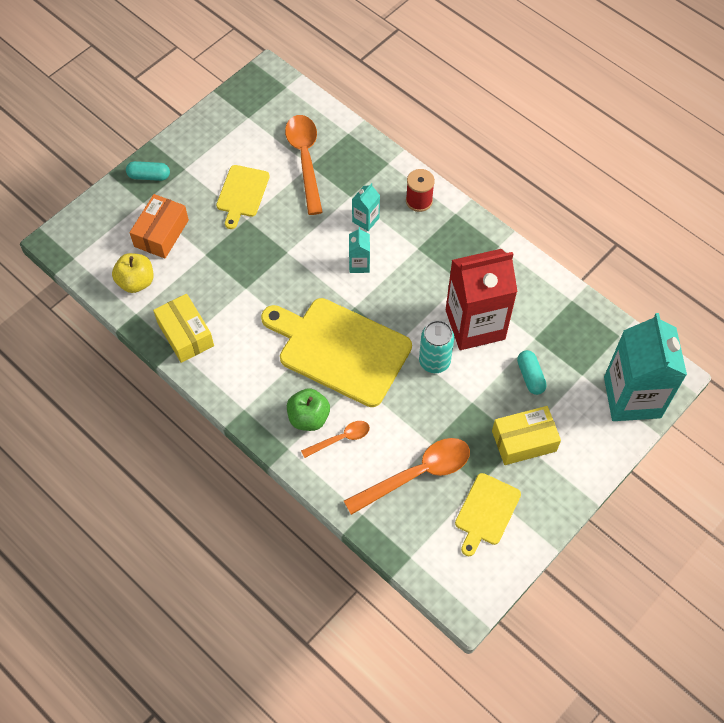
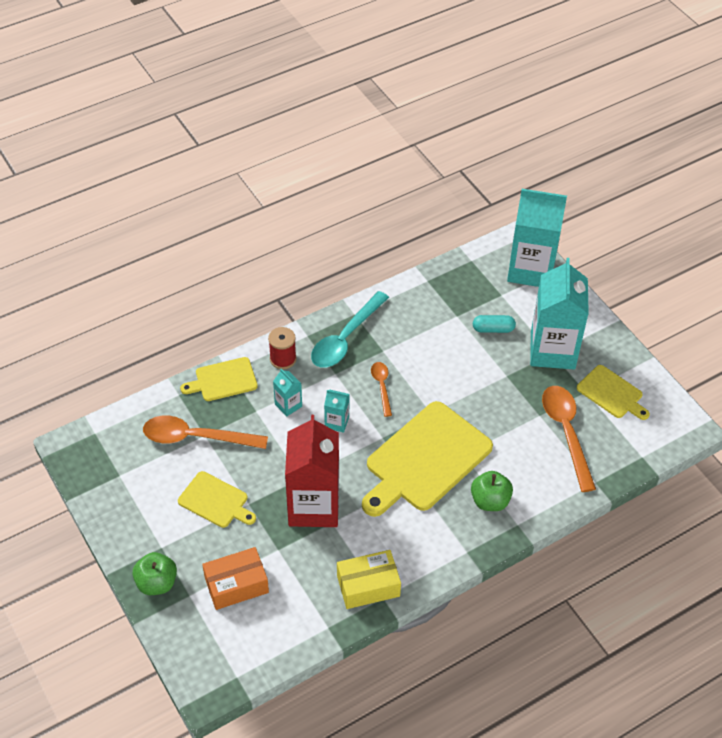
camera: 75 degrees left, 10 degrees down
yellow apple [112,253,153,293] -> none
turquoise capsule [126,161,170,181] -> green apple [132,552,177,595]
orange box [129,194,189,258] -> orange box turned 60 degrees counterclockwise [202,547,269,610]
orange spoon [301,421,370,458] -> orange spoon moved to [371,362,392,417]
turquoise can [419,320,454,373] -> none
red carton [446,249,518,350] -> red carton moved to [285,415,339,527]
yellow box [492,406,561,465] -> turquoise carton [530,258,589,370]
none -> yellow cutting board [180,357,258,401]
none -> turquoise spoon [311,291,389,368]

